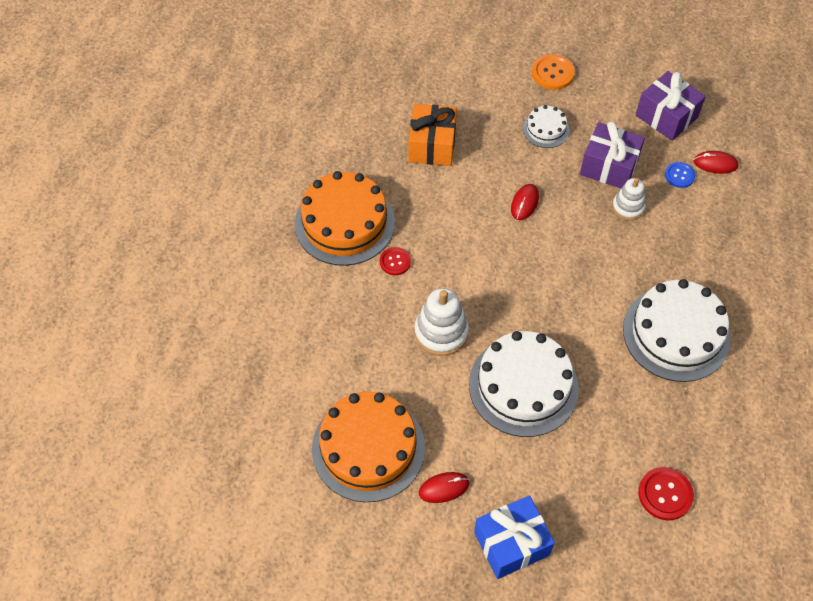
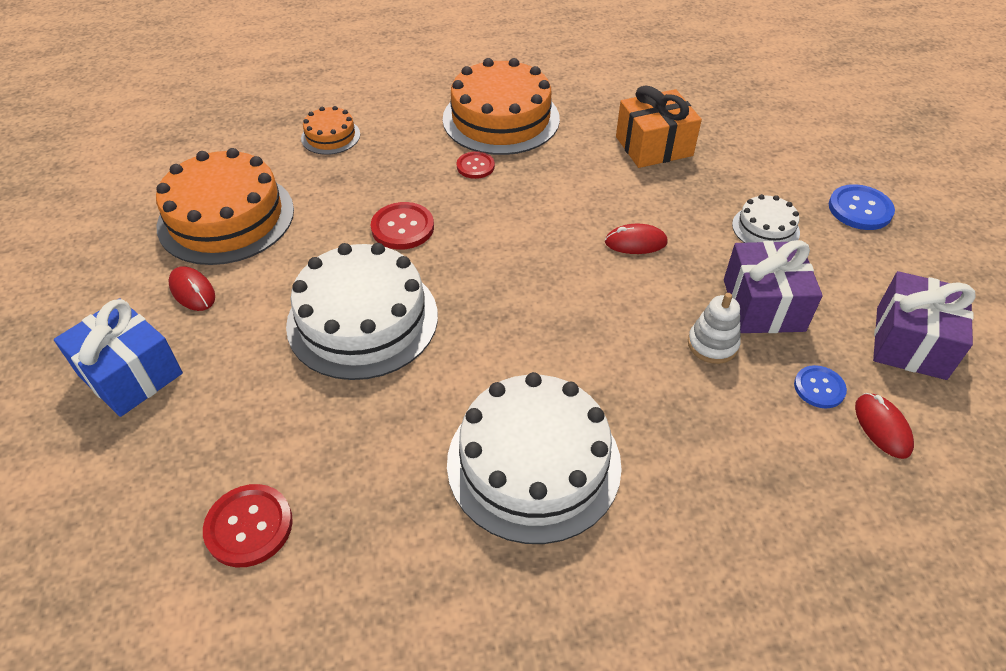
camera: 65 degrees right, 10 degrees down
white stacking toy [415,288,469,356] -> red button [371,202,434,250]
orange button [532,54,575,90] -> blue button [829,184,895,230]
none -> orange cake [301,106,360,155]

